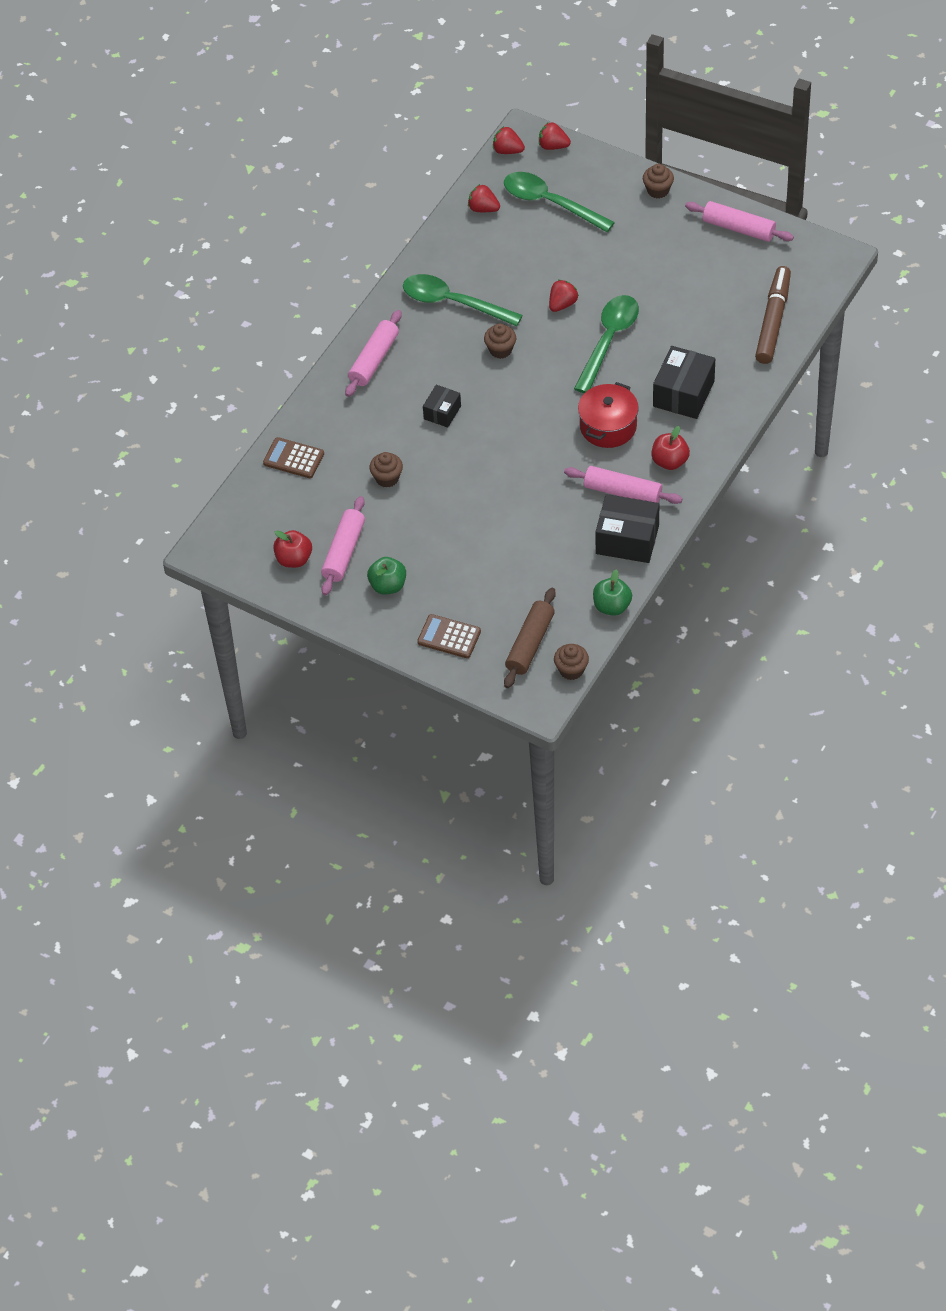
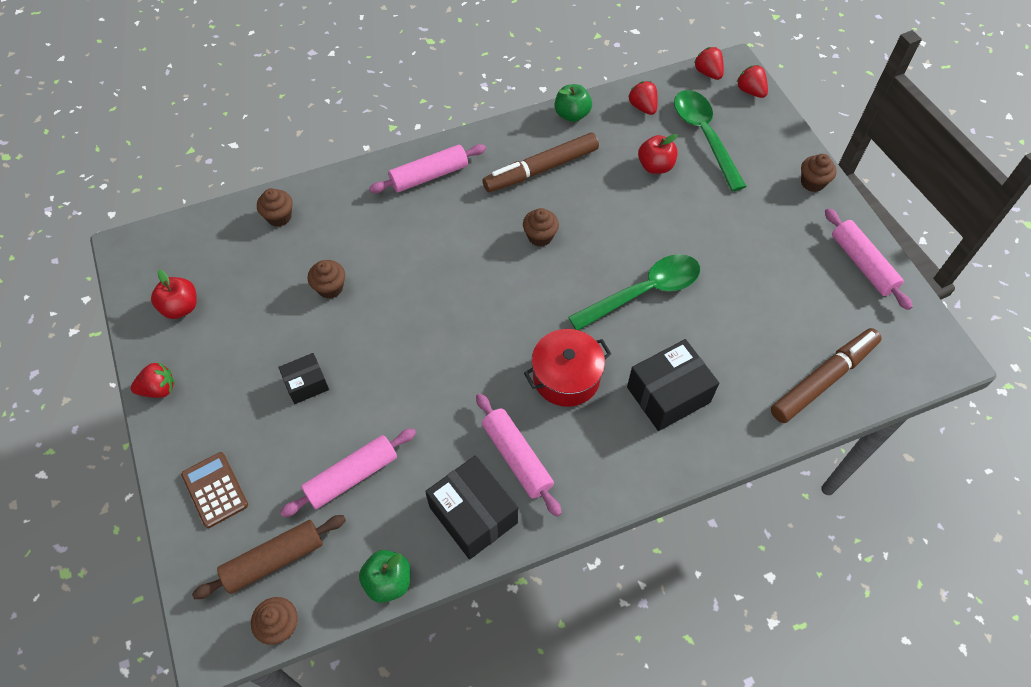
camera: 35 degrees right, 5 degrees up
brown calculator [263,437,324,478] -> brown cupcake [257,188,293,227]
pink rolling pin [321,496,365,596] -> pink rolling pin moved to [280,428,416,517]
green apple [367,557,406,594] -> green apple moved to [555,84,592,122]
green spoon [403,274,523,326] -> brown marker [482,133,599,192]
black box [423,385,461,428] -> black box moved to [278,353,329,404]
red strawberry [549,280,579,312] -> red strawberry moved to [131,363,175,398]
red apple [651,426,690,470] -> red apple moved to [638,134,678,174]

